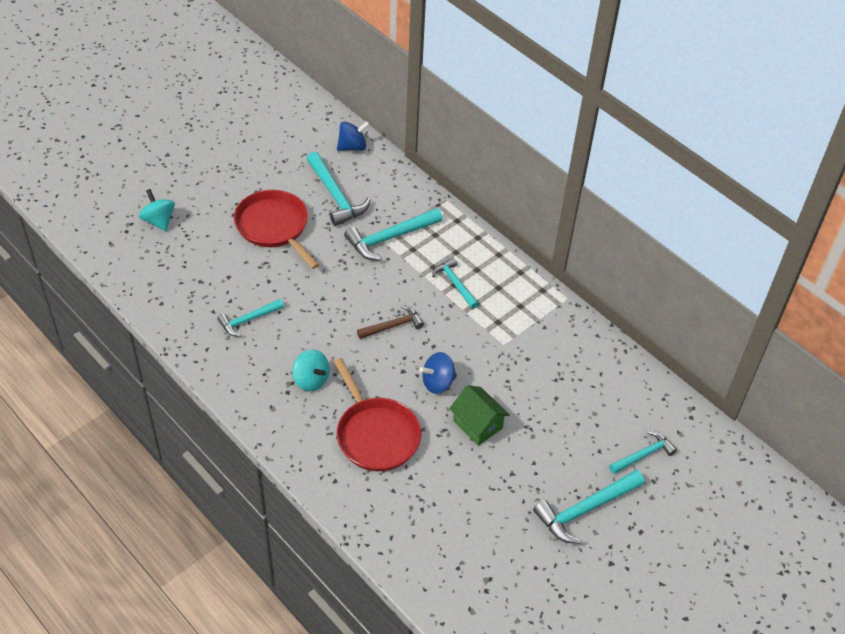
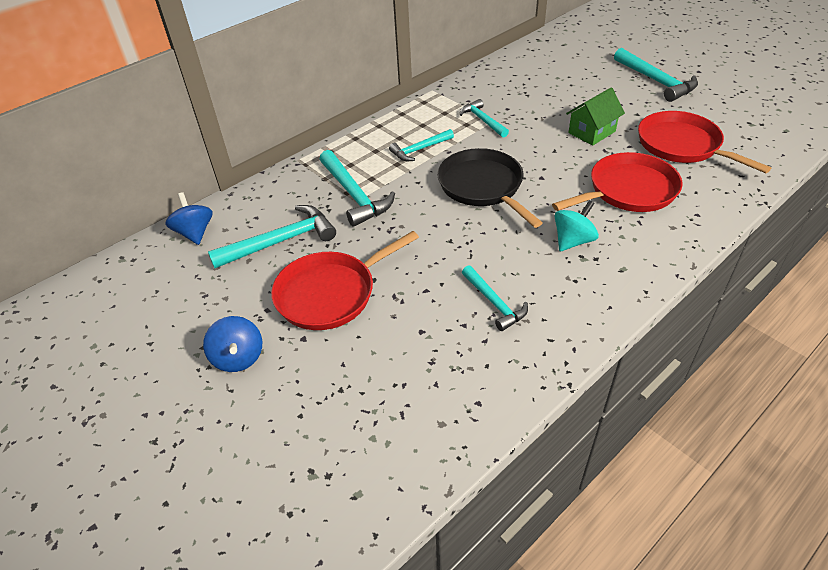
camera: 85 degrees left, 5 degrees down
turquoise spinning top [139,189,175,232] -> none
brown hammer [357,305,424,339] -> black pan [437,148,542,228]
blue spinning top [419,352,457,394] -> blue spinning top moved to [203,316,262,372]
turquoise hammer [609,431,677,474] -> turquoise hammer moved to [460,99,509,138]
none -> red pan [638,111,771,173]

